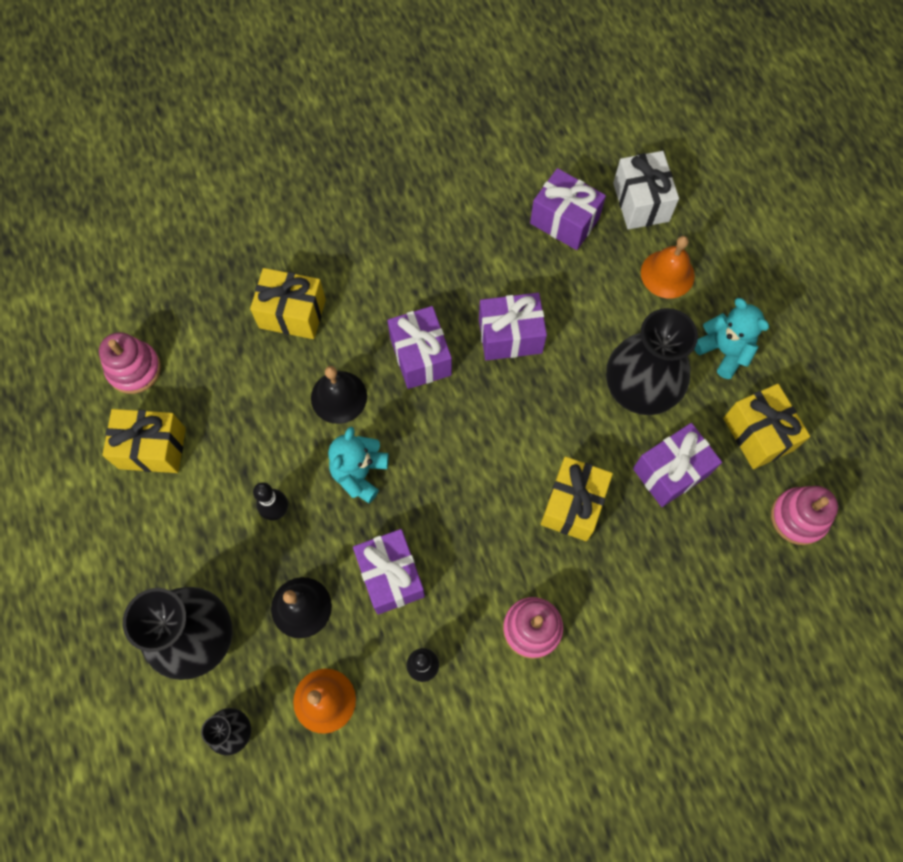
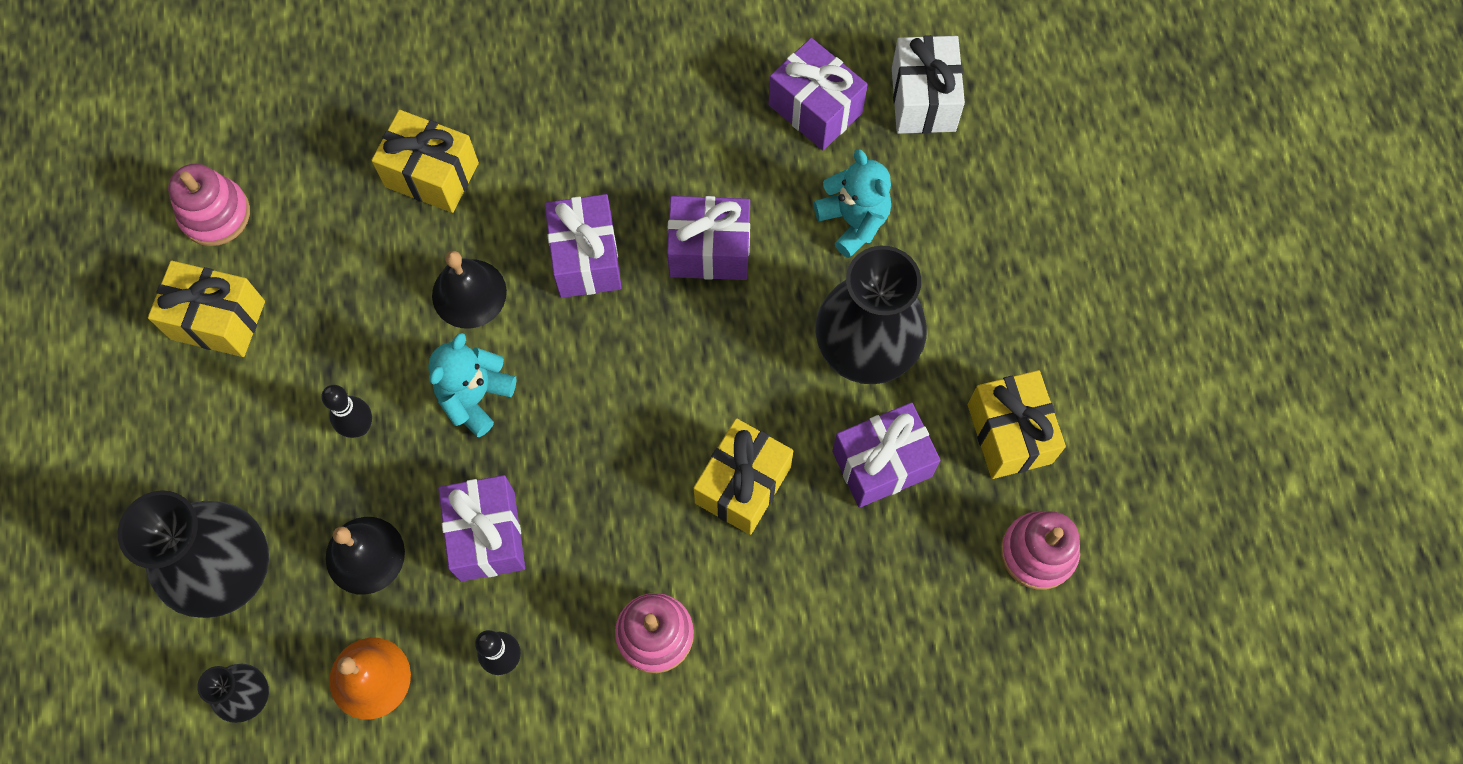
camera: 10 degrees right, 0 degrees up
orange bell [641,236,695,299] -> none
turquoise teddy bear [694,298,769,379] -> turquoise teddy bear moved to [814,149,891,258]

